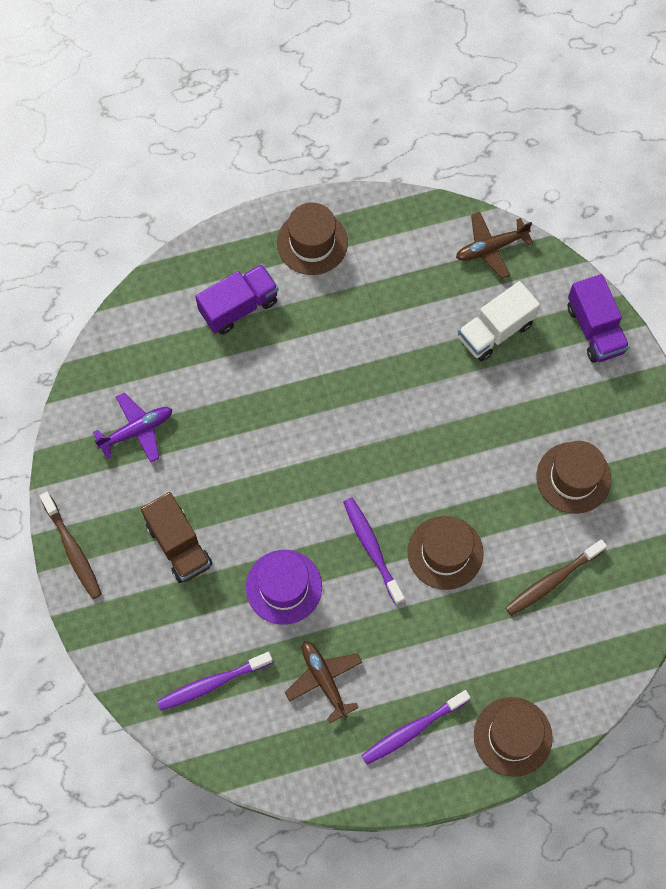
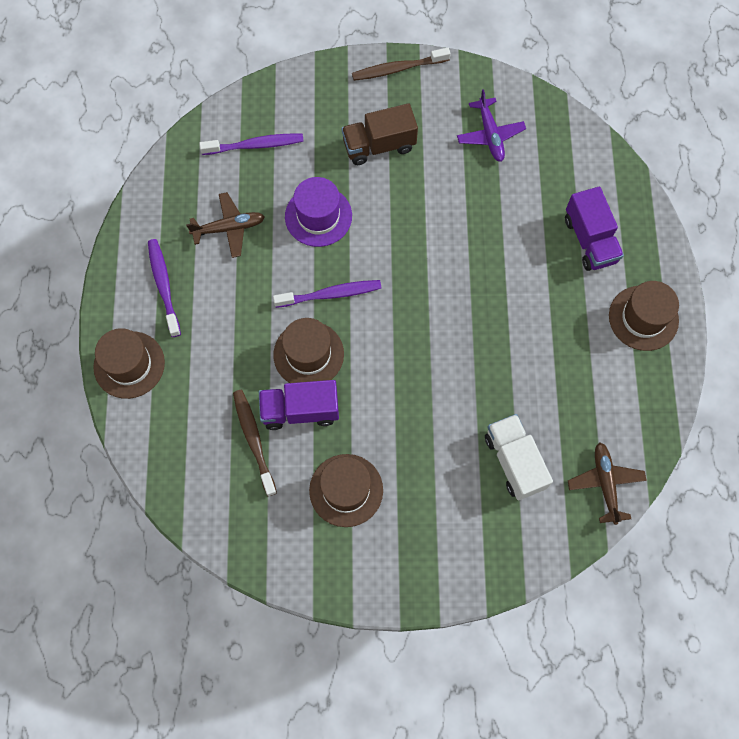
camera: 105 degrees right, 0 degrees up
purple toothbrush [157,652,273,710] -> purple toothbrush turned 90 degrees clockwise [199,134,304,155]
purple truck [568,274,630,363] -> purple truck moved to [259,380,339,430]

